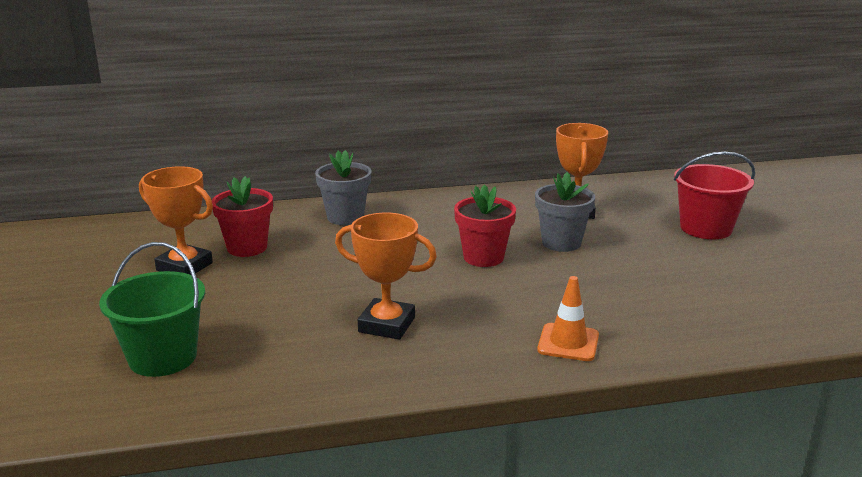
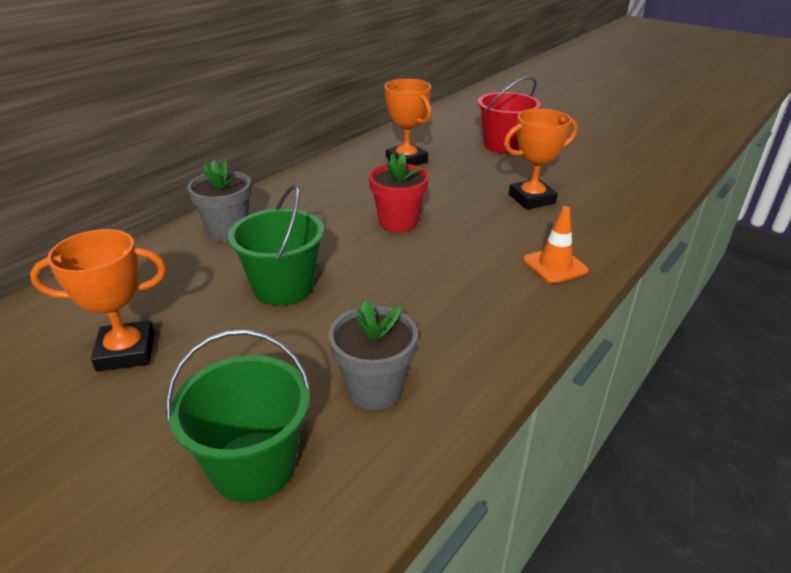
camera: 40 degrees left, 10 degrees up
red flower pot [212,176,273,257] -> none
orange trophy [335,213,437,340] -> orange trophy moved to [504,109,578,209]
grey flower pot [535,172,595,252] -> grey flower pot moved to [329,299,418,410]
none -> green bucket [228,185,324,306]

